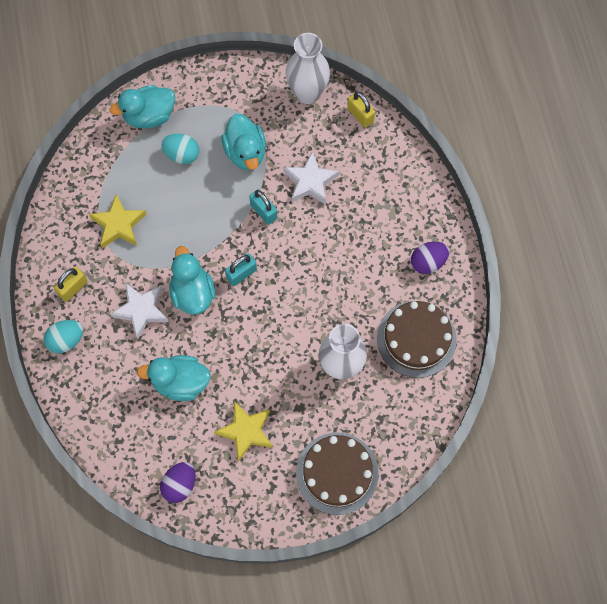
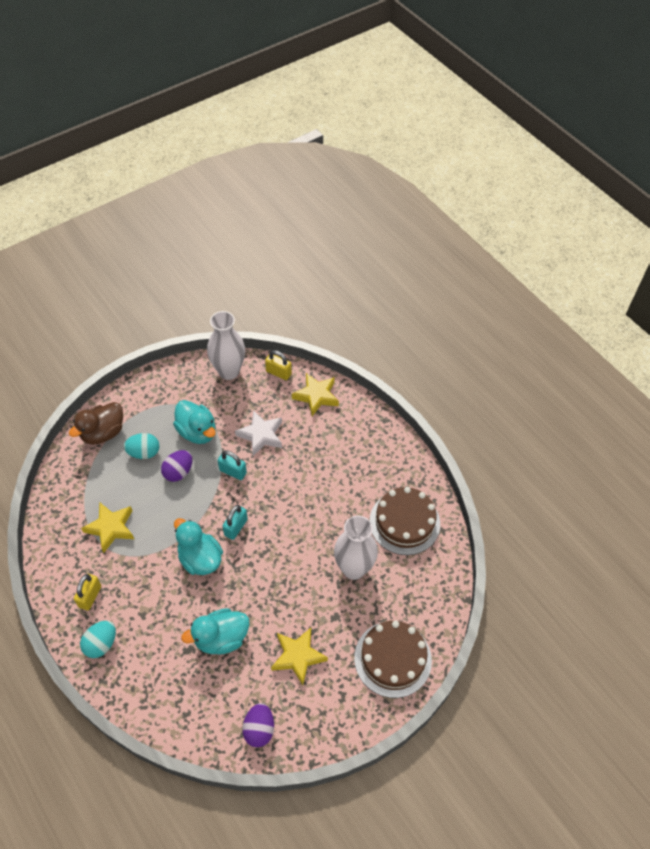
camera: 25 degrees left, 15 degrees down
turquoise duck [110,85,175,128] -> brown duck [69,402,123,445]
white star [110,283,169,339] -> none
purple egg [411,242,449,274] -> purple egg moved to [161,450,192,482]
none -> yellow star [292,373,339,416]

